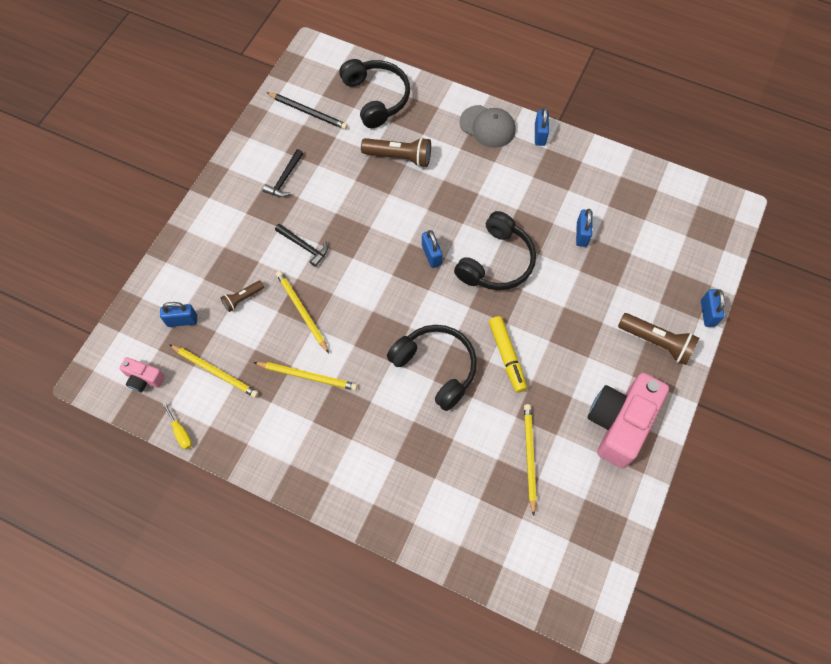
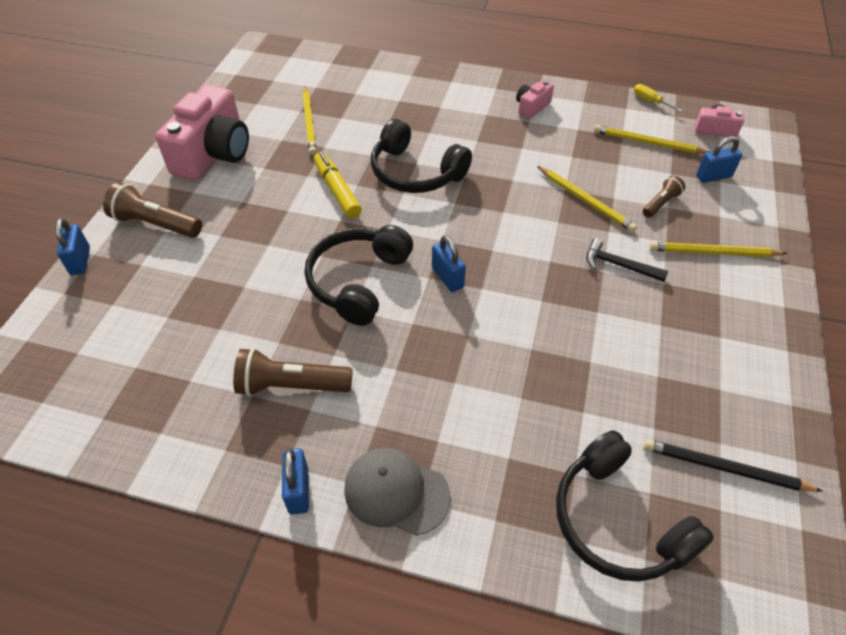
camera: 170 degrees right, 15 degrees down
yellow pencil [253,362,357,391] -> yellow pencil moved to [650,242,788,257]
black hammer [263,149,303,197] -> none
brown flashlight [361,137,431,167] -> brown flashlight moved to [233,348,353,396]
blue padlock [576,209,593,247] -> none
none -> pink camera [516,80,554,119]

